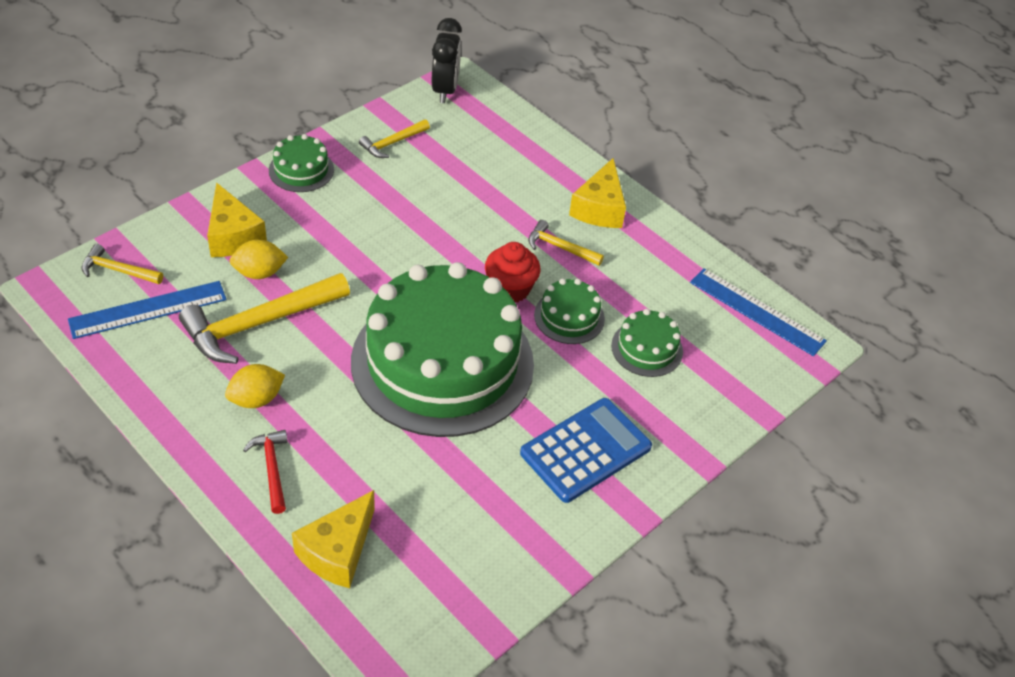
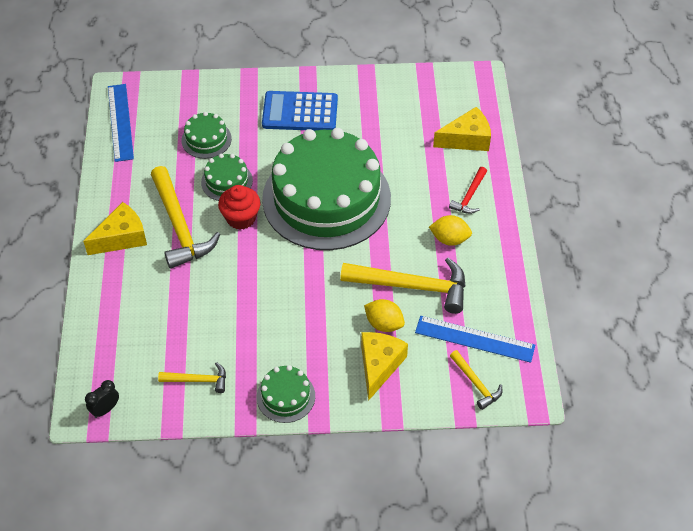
camera: 135 degrees left, 5 degrees up
black clock [432,18,462,103] -> black clock [85,380,119,418], size x0.58
yellow hammer [528,220,604,266] -> yellow hammer [151,166,220,269], size x1.96

